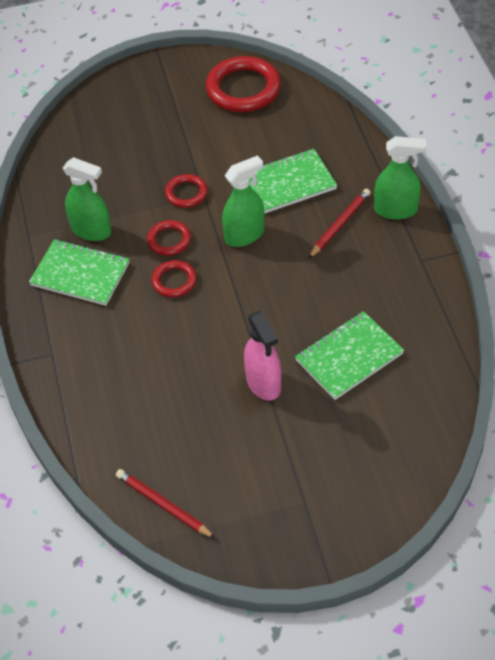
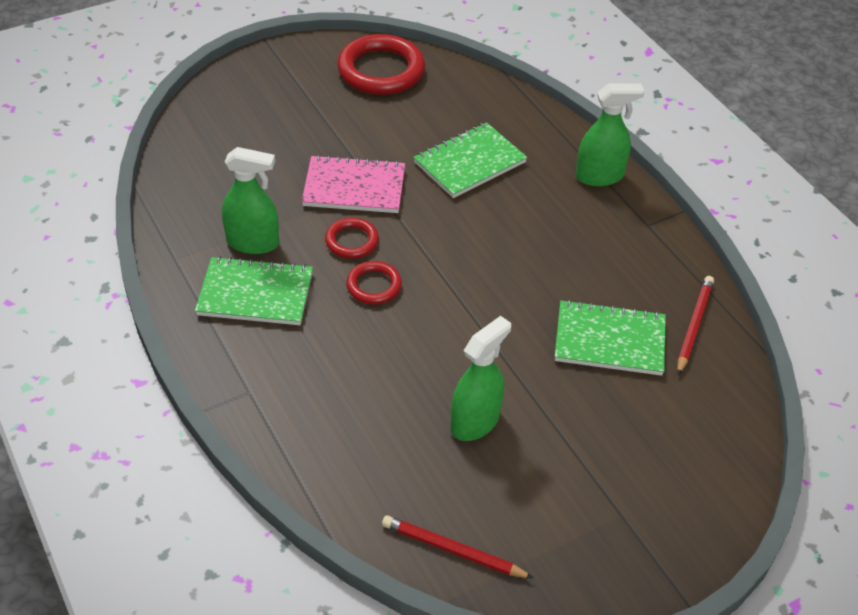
camera: 20 degrees left, 5 degrees down
red ring [165,174,208,208] -> pink notebook [302,155,405,213]
green spray bottle [222,155,265,247] -> green spray bottle moved to [450,316,511,441]
pink spray bottle [244,311,281,401] -> none
green notebook [295,311,404,400] -> green notebook turned 60 degrees clockwise [555,300,666,376]
red pencil [308,188,371,259] -> red pencil moved to [677,276,714,375]

